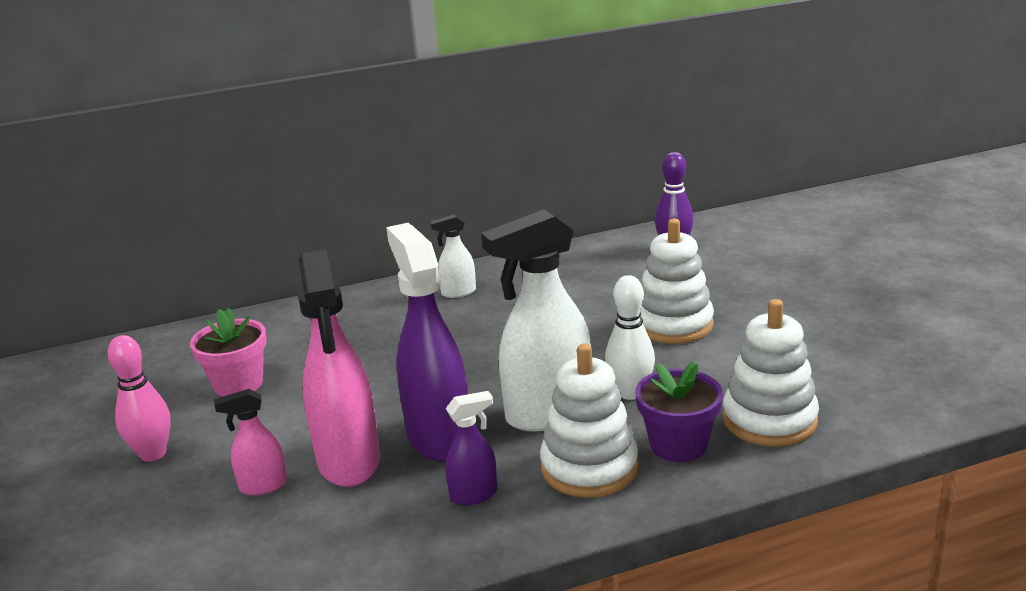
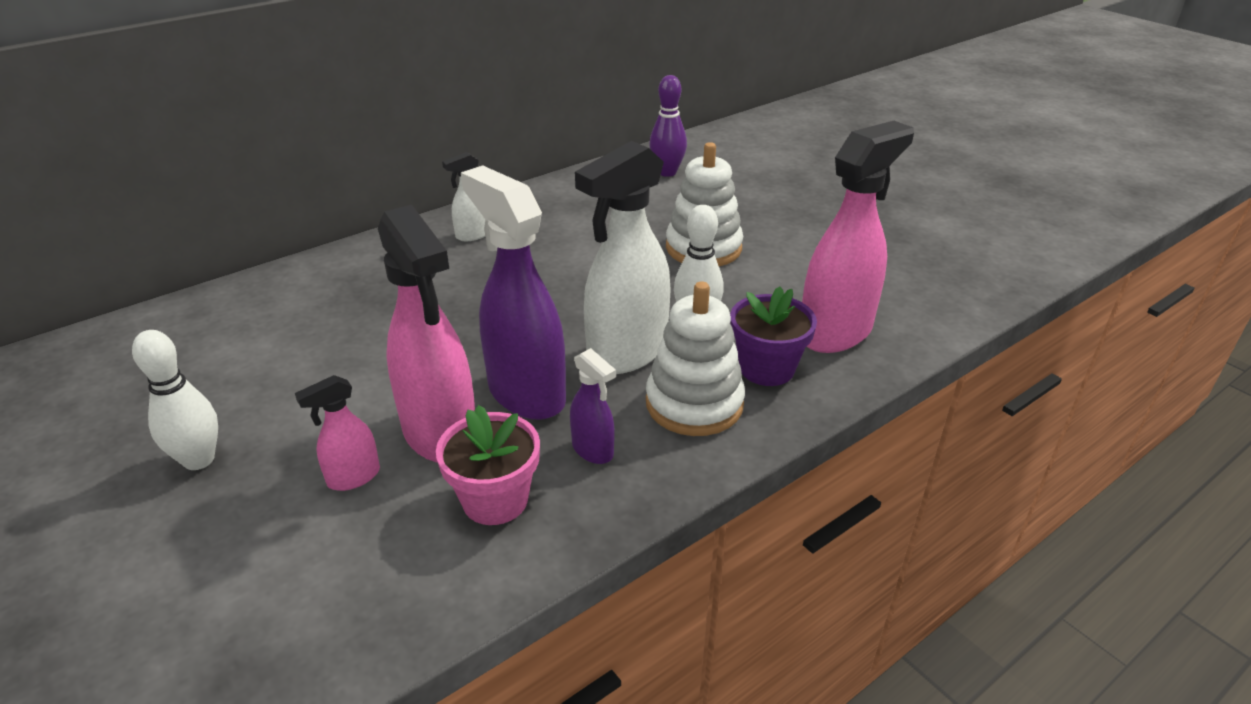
camera: 20 degrees left, 10 degrees up
pink bowling pin [108,335,171,462] -> white bowling pin [132,330,218,470]
pink flower pot [190,308,267,396] -> pink flower pot moved to [436,405,540,525]
purple spray bottle [445,391,497,506] -> purple spray bottle turned 90 degrees clockwise [570,348,616,464]
white stacking toy [722,299,819,447] -> pink spray bottle [802,121,914,353]

